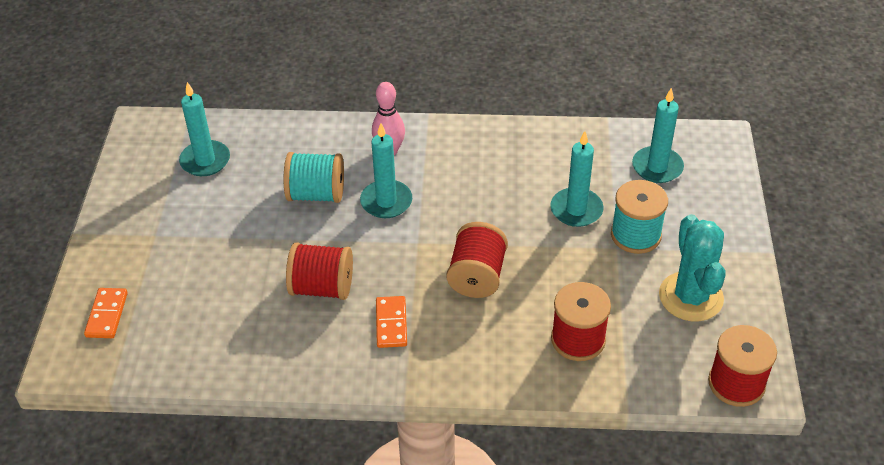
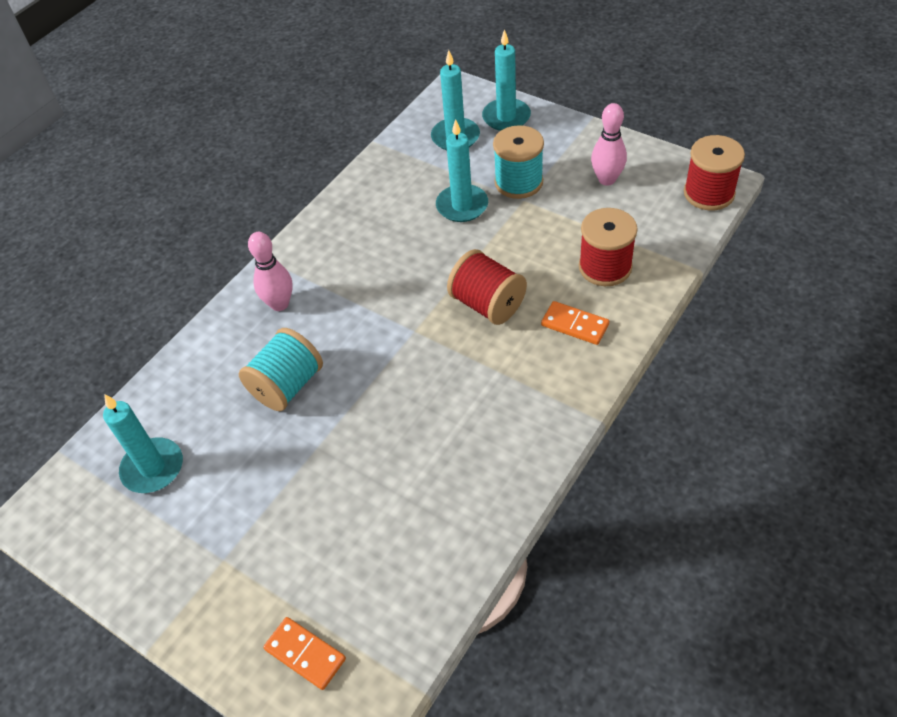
camera: 55 degrees left, 5 degrees up
red spool [286,242,353,300] -> none
turquoise candle [360,123,412,218] -> turquoise candle moved to [482,29,531,131]
orange domino [376,296,407,348] -> orange domino moved to [541,301,609,345]
turquoise cactus [659,214,726,321] -> pink bowling pin [591,103,627,186]

